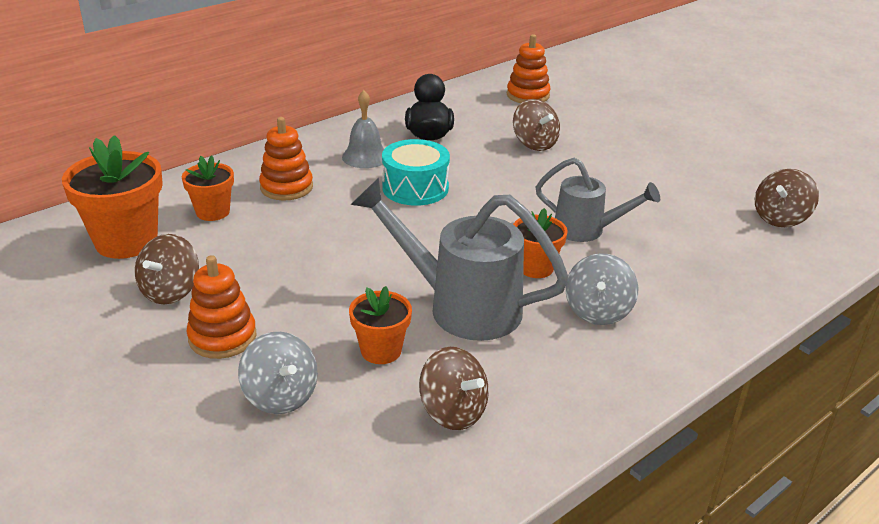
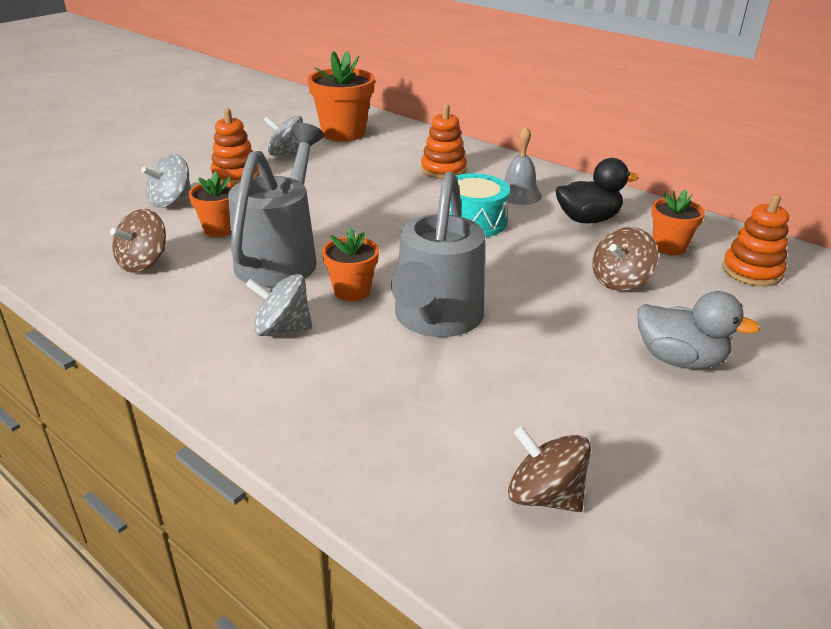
camera: 80 degrees right, 0 degrees up
brown spinning top [135,234,199,304] -> grey spinning top [264,116,303,155]
orange flower pot [182,155,234,221] -> orange flower pot moved to [651,189,705,255]
grey watering can [535,158,660,242] -> grey watering can [391,171,485,337], size x1.60
none -> grey duck [637,291,760,369]

